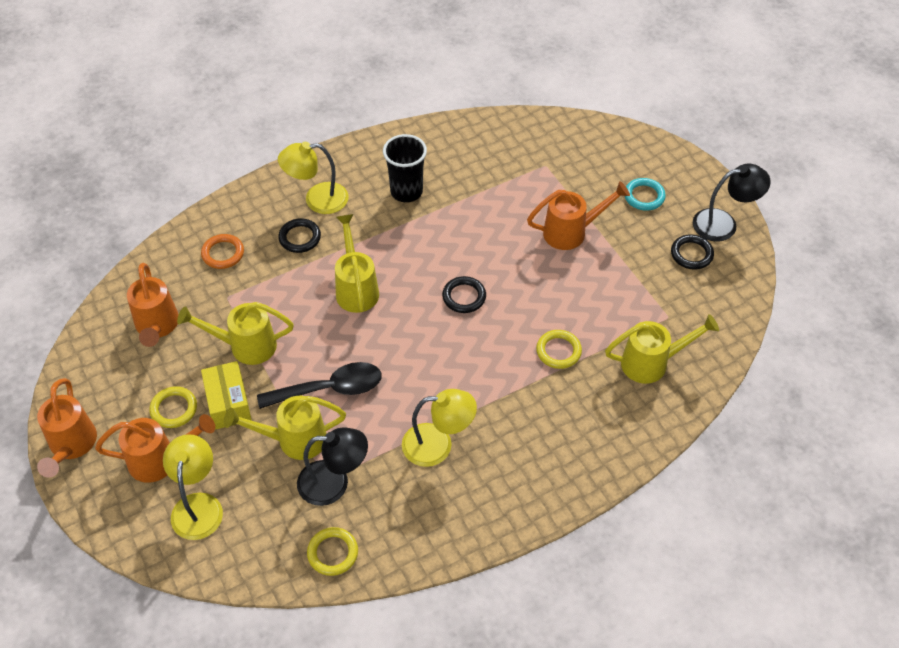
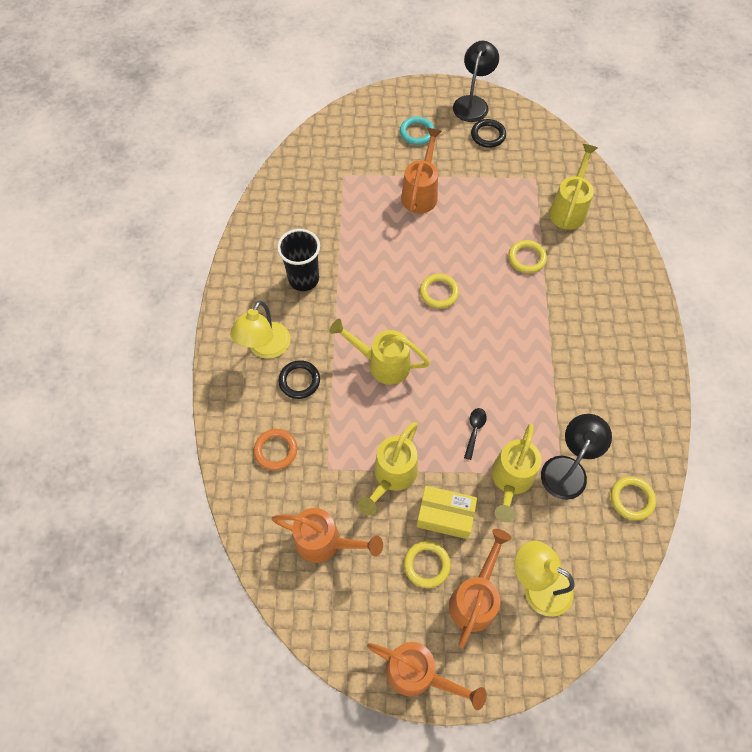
camera: 60 degrees left, 10 degrees up
black spoon [257,362,382,409] -> black spoon [464,408,487,460], size x0.48
yellow lamp [402,389,477,467] -> none
black ring [442,276,486,313] -> yellow ring [420,274,459,309]

